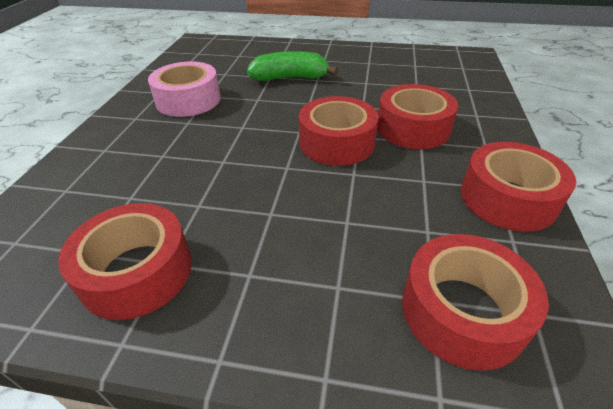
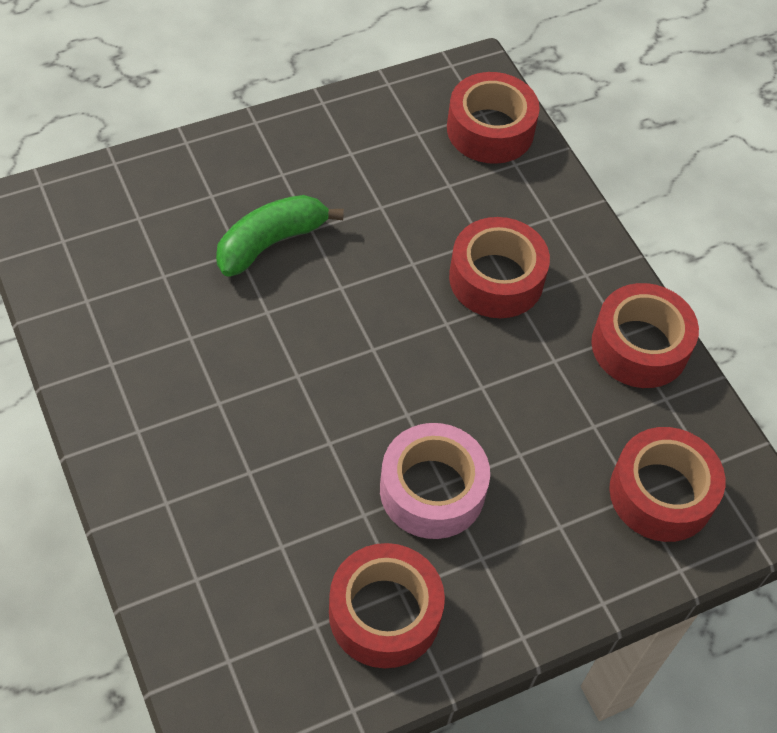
camera: 40 degrees left, 15 degrees up
pink tape [148,62,221,117] -> pink tape moved to [380,423,490,539]
red tape [299,96,379,166] -> red tape moved to [447,72,540,164]

